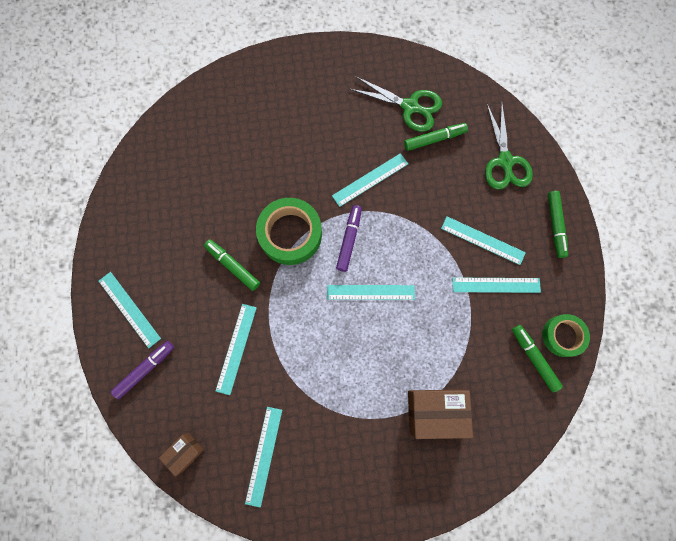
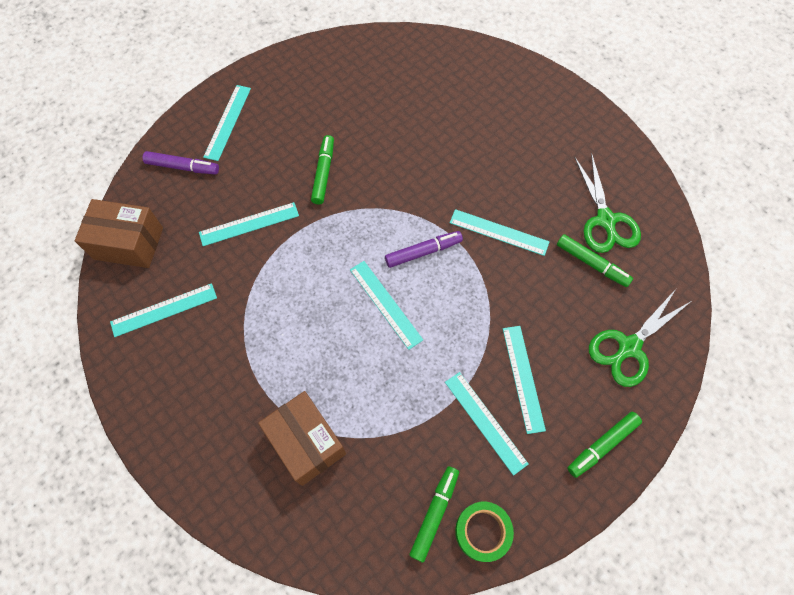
camera: 55 degrees right, 10 degrees down
brown box [159,433,204,477] -> brown box [75,199,163,268], size x1.81
green tape [256,198,322,265] -> none

